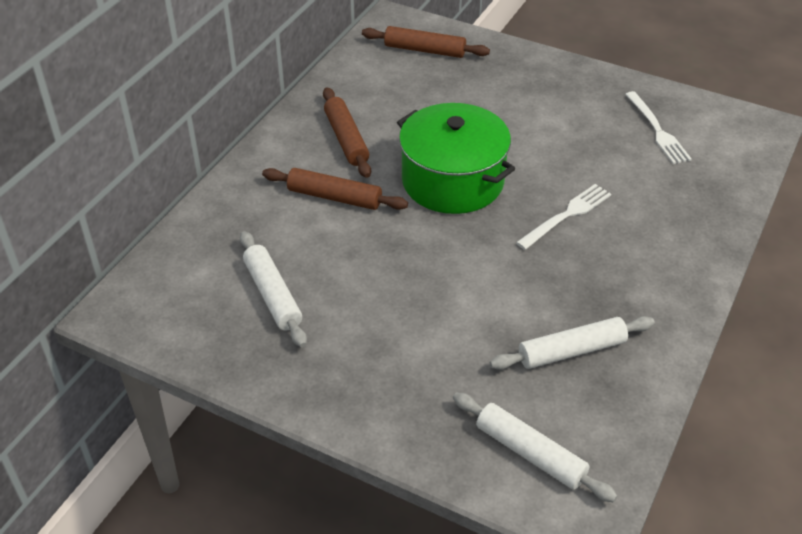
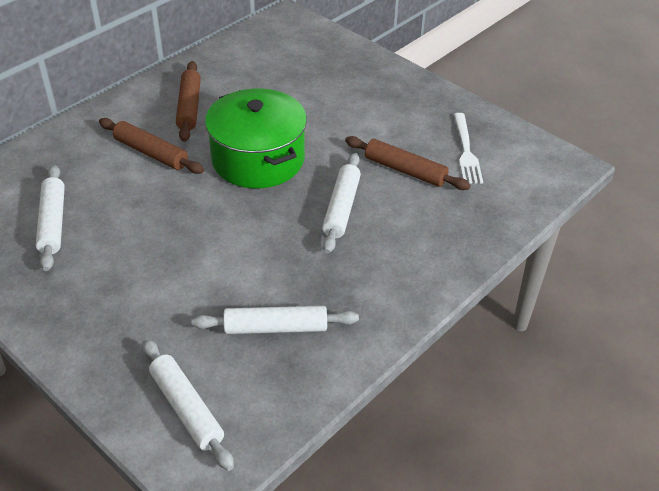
camera: 15 degrees right, 0 degrees up
brown rolling pin [362,26,490,58] -> brown rolling pin moved to [345,136,471,190]
white fork [516,184,611,250] -> white rolling pin [322,153,361,253]

